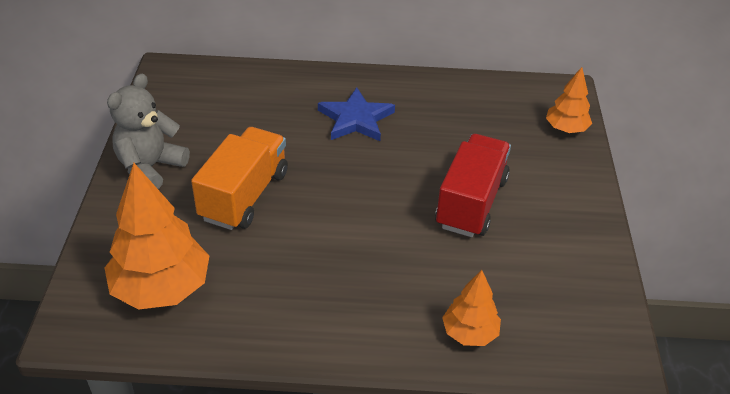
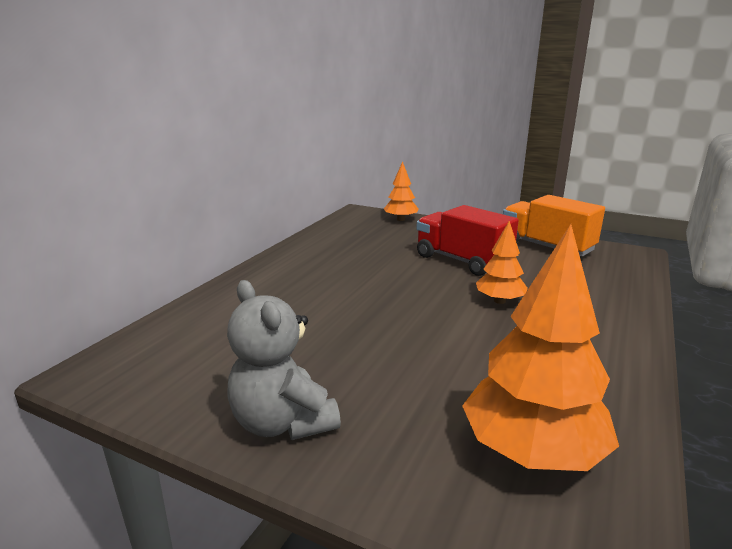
camera: 65 degrees left, 20 degrees down
orange truck [191,127,288,230] -> orange truck moved to [503,195,605,256]
blue star [318,87,395,141] -> none
orange tree [442,270,501,346] -> orange tree moved to [476,221,528,304]

